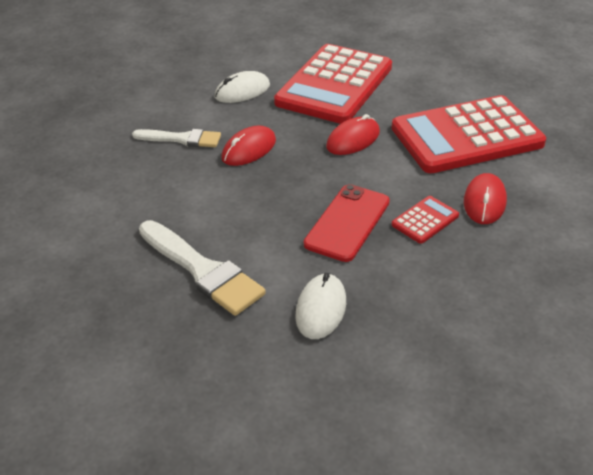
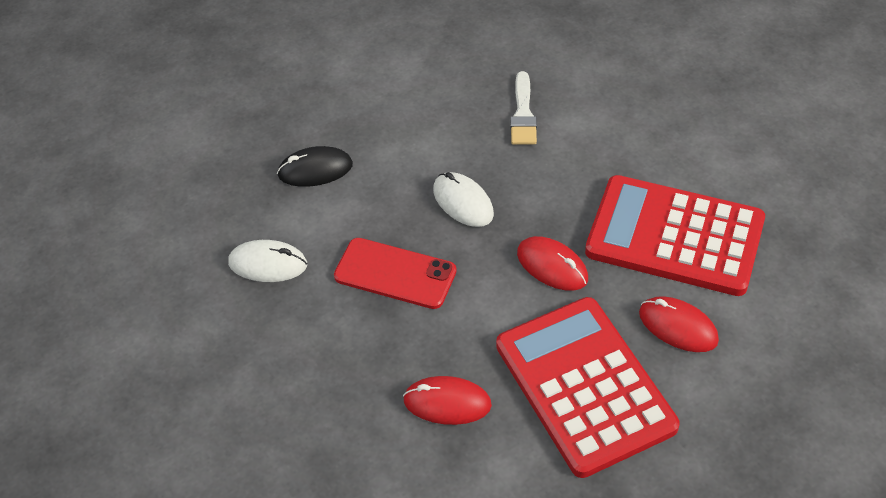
camera: 85 degrees right, 10 degrees up
white brush [139,220,266,316] -> black mouse [277,146,353,187]
white mouse [215,71,270,103] -> white mouse moved to [433,172,494,227]
red mouse [221,125,276,166] -> red mouse moved to [639,296,719,352]
red calculator [392,196,459,244] -> none

